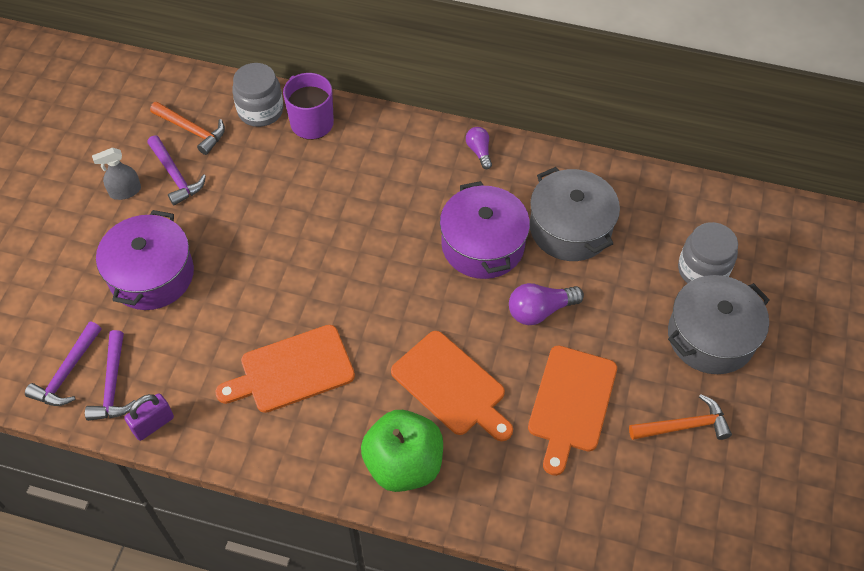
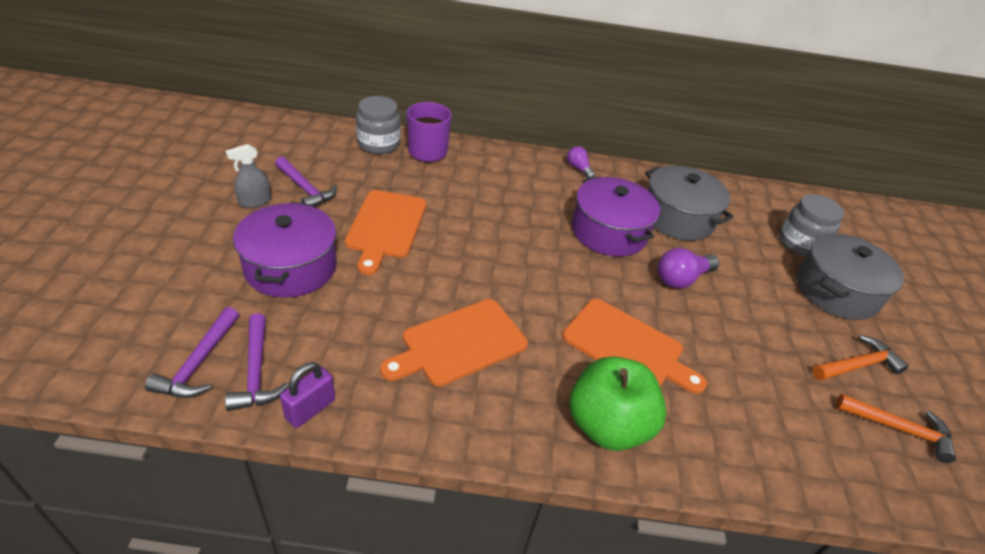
camera: 15 degrees left, 15 degrees down
orange hammer [150,102,225,155] -> orange hammer moved to [836,394,957,463]
orange cutting board [528,346,617,476] -> orange cutting board moved to [345,190,427,275]

